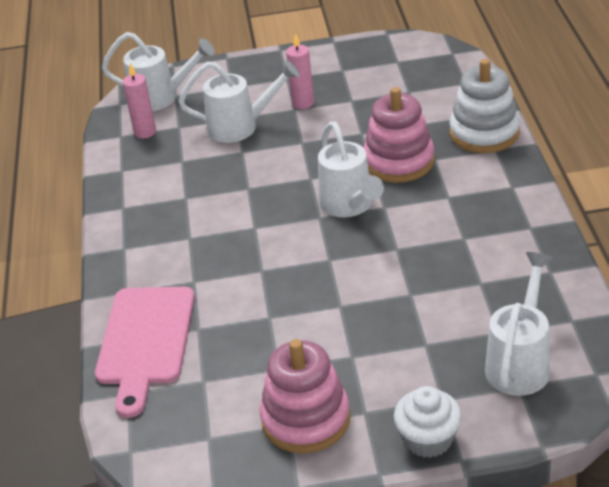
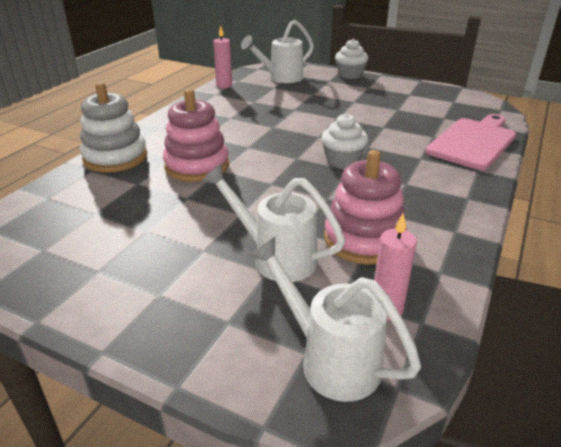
camera: 150 degrees left, 5 degrees down
pink stacking toy [260,339,350,453] -> pink stacking toy moved to [324,150,407,264]
pink candle [286,33,314,109] -> pink candle moved to [213,25,233,88]
white watering can [318,121,384,217] -> none
none -> white cupcake [321,114,368,169]

